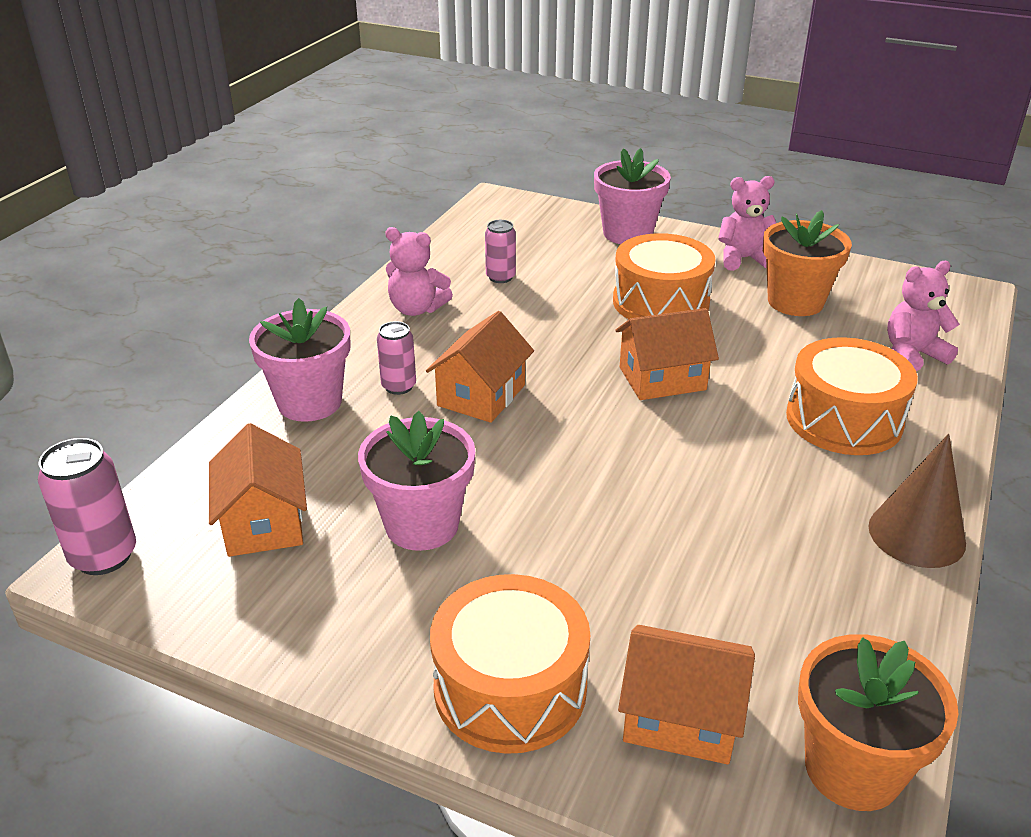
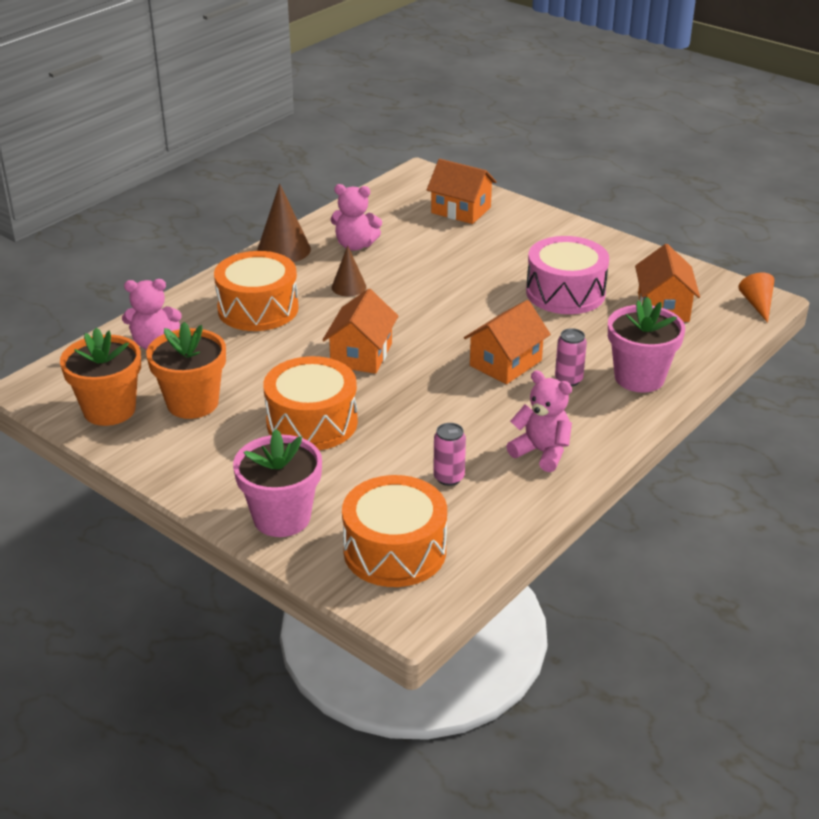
camera: 165 degrees left, 0 degrees up
pink can [38,438,136,575] -> orange cone [739,272,774,323]
pink flower pot [358,411,475,551] -> pink drum [526,236,609,314]
orange drum [430,574,590,754] -> orange drum moved to [342,475,447,587]
orange house [615,308,719,400] -> orange house turned 75 degrees counterclockwise [322,289,398,374]
pink teddy bear [718,176,776,271] -> pink teddy bear moved to [330,184,382,251]
orange flower pot [798,634,959,811] -> orange flower pot moved to [60,328,141,426]
none -> brown cone [332,245,366,296]

